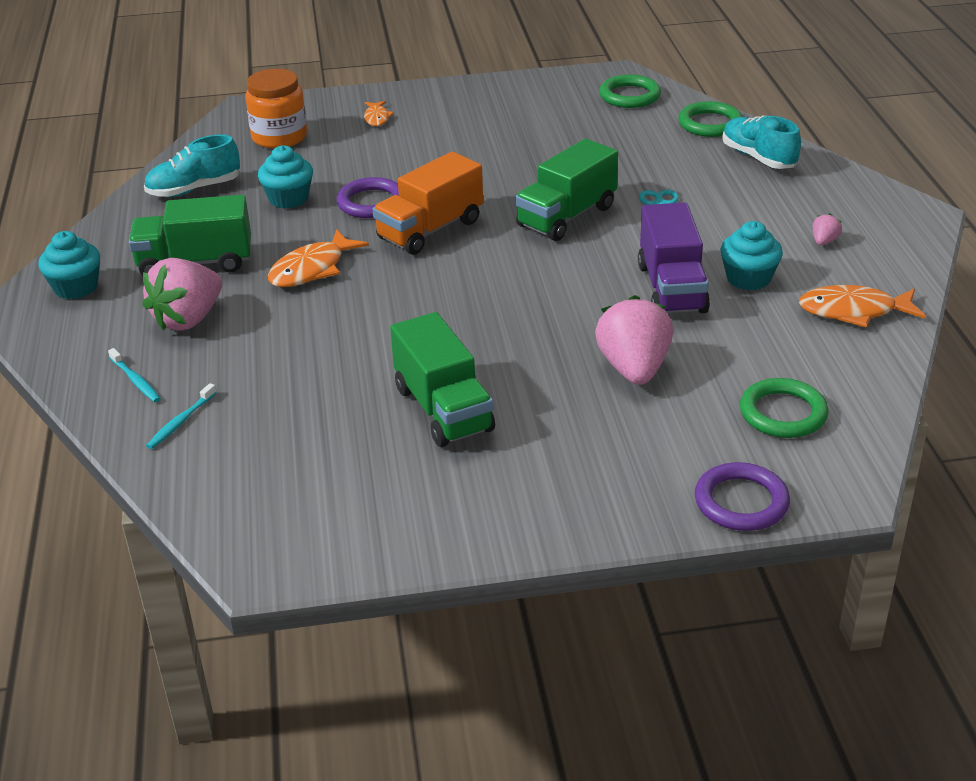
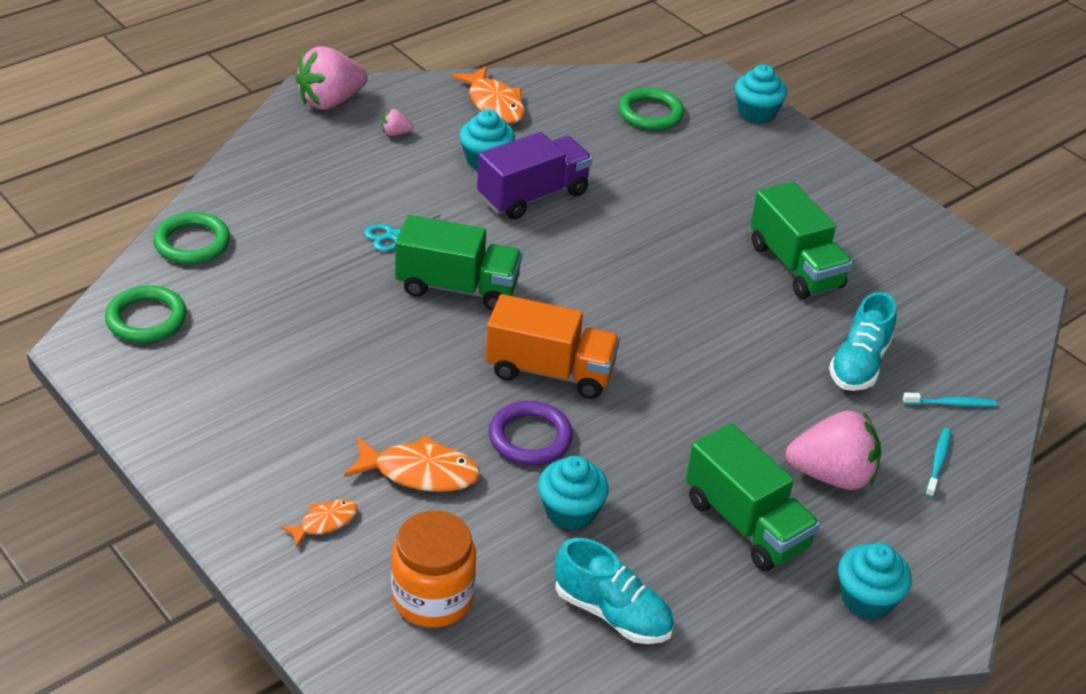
camera: 125 degrees left, 5 degrees up
orange fish [268,229,369,287] -> orange fish moved to [344,435,480,492]
green truck [390,312,495,447] -> green truck turned 120 degrees clockwise [750,181,853,299]
pink strawberry [595,295,673,385] -> pink strawberry moved to [296,46,368,110]
purple ring [695,462,790,531] -> turquoise cupcake [735,64,787,124]
turquoise shoe [722,116,801,169] -> turquoise shoe moved to [829,292,897,391]

